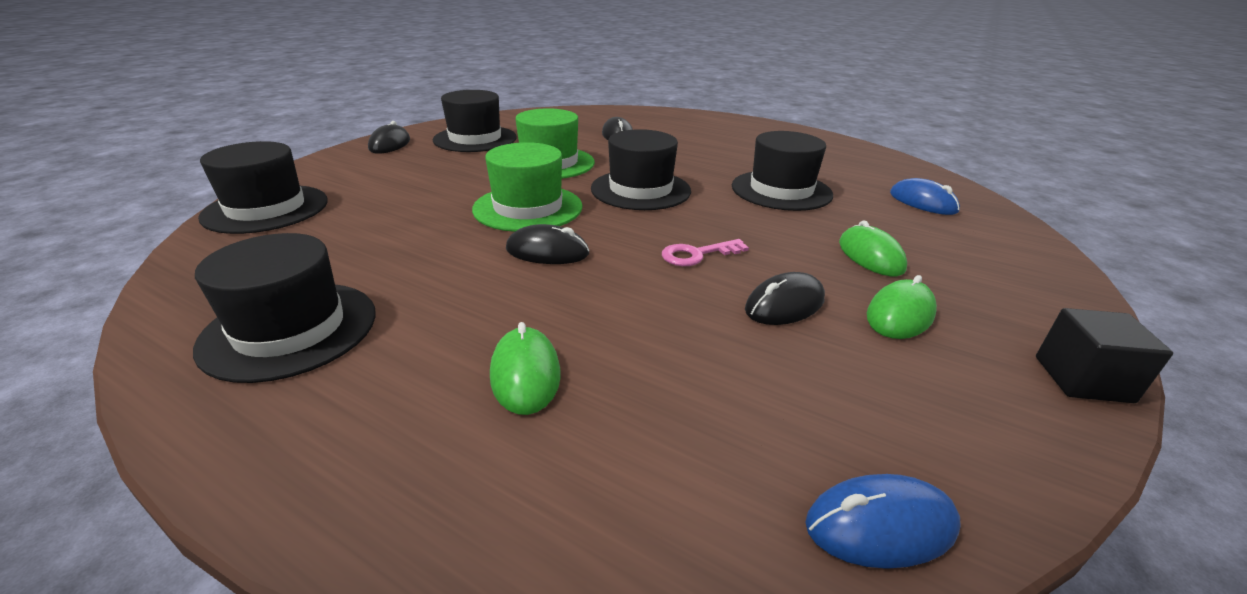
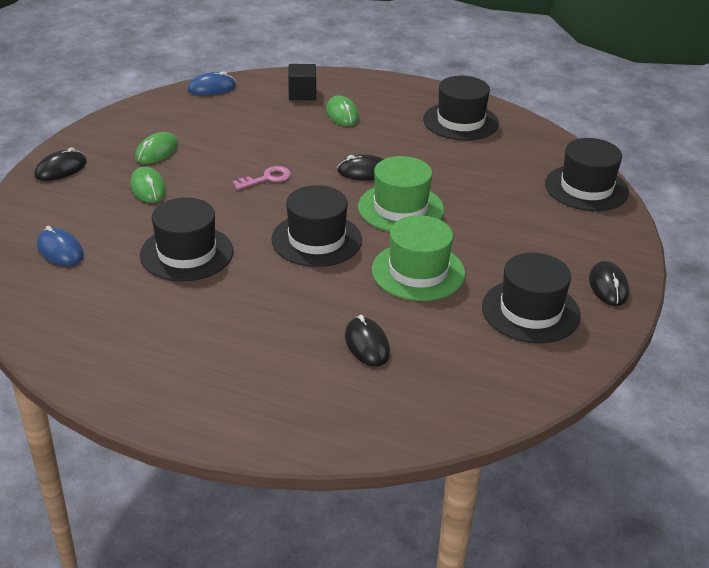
camera: 170 degrees right, 5 degrees up
black mouse [745,272,825,325] -> black mouse moved to [34,148,87,181]
black cube [1036,308,1173,403] -> black cube moved to [288,64,316,100]

